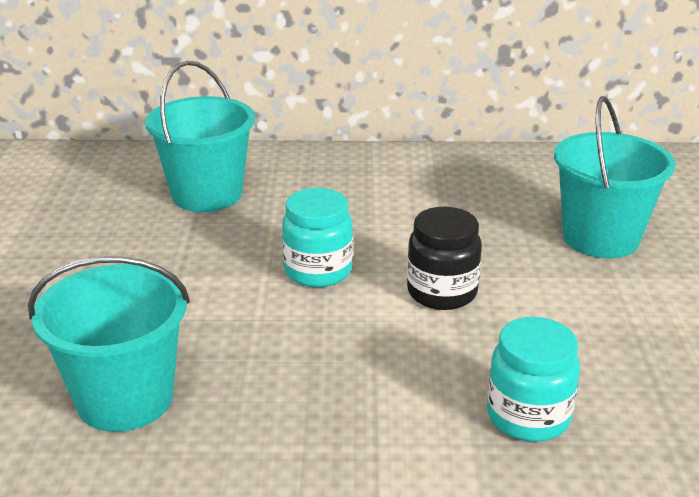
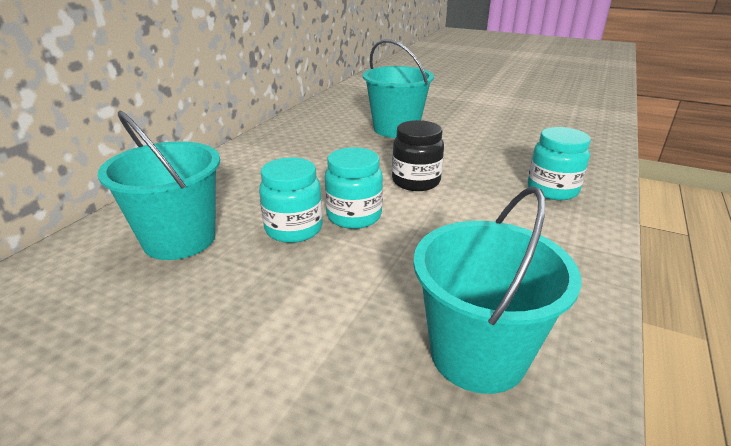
camera: 65 degrees left, 0 degrees up
none -> turquoise jar [259,157,323,243]

